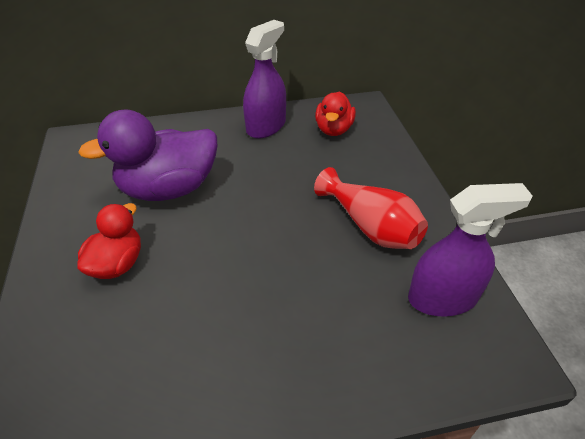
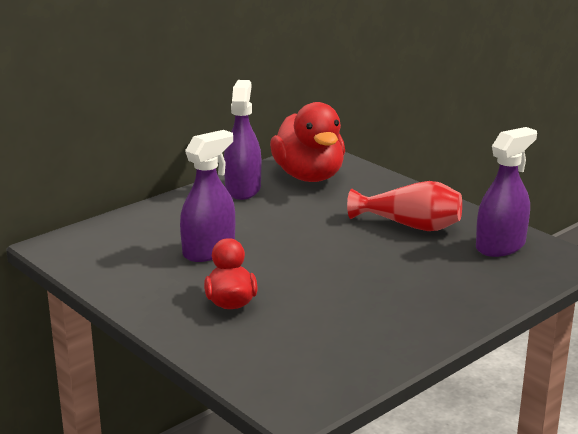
camera: 30 degrees left, 20 degrees down
purple duck [78,109,217,201] -> purple spray bottle [180,130,235,262]
red duck [315,91,356,136] -> red duck [270,102,345,182], size x1.72

